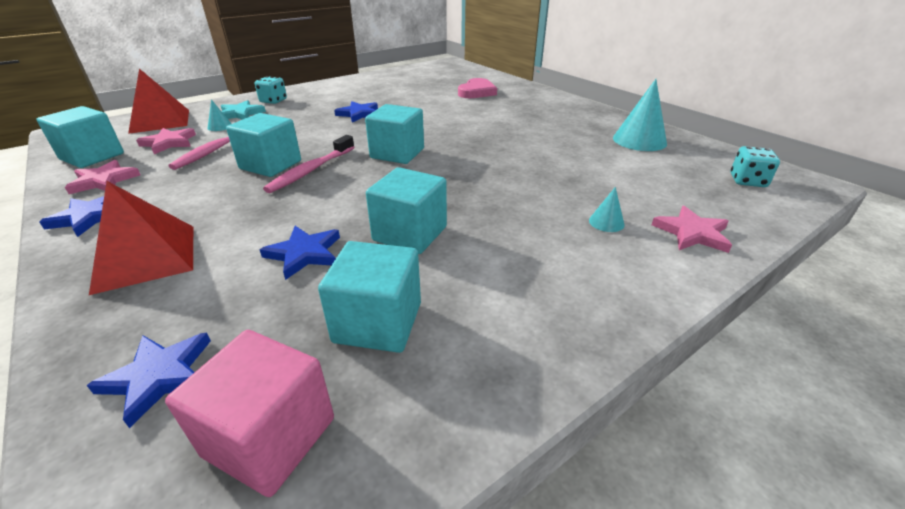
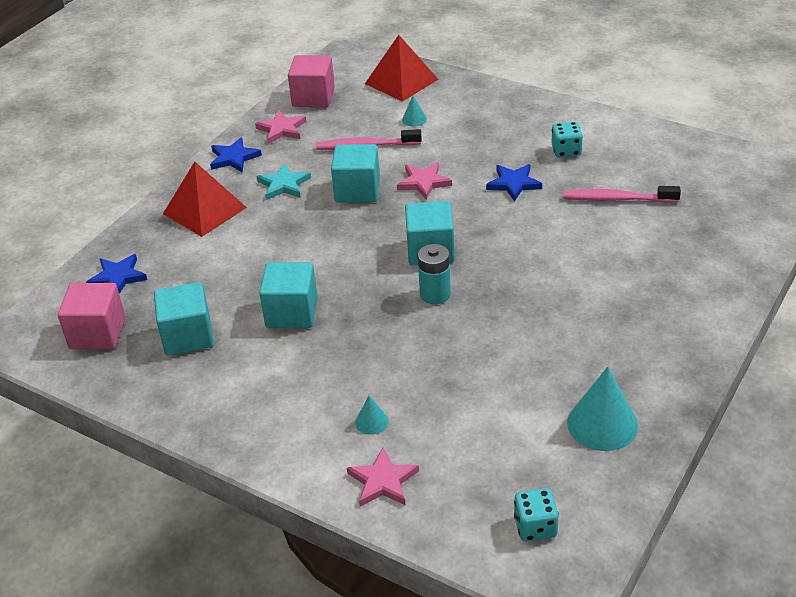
camera: 70 degrees right, 5 degrees up
turquoise cube [36,106,124,168] -> pink cube [288,55,335,107]
pink star [136,128,196,154] -> pink star moved to [397,162,452,200]
turquoise star [221,100,266,120] -> turquoise star moved to [256,164,311,200]
turquoise dice [255,76,287,104] -> turquoise dice moved to [552,121,583,158]
blue star [259,226,340,280] -> none
pink toothbrush [263,135,354,193] -> pink toothbrush moved to [564,186,681,203]
pink heart [458,78,497,98] -> none
none -> turquoise battery [418,244,451,304]

